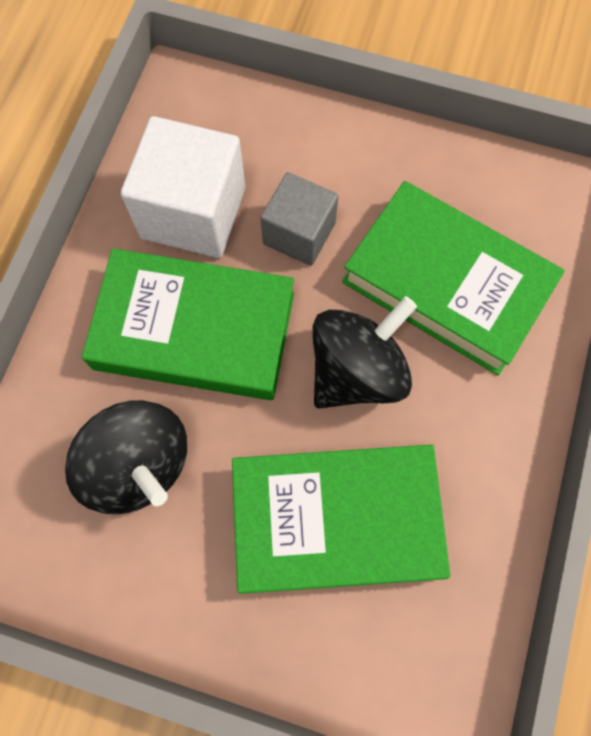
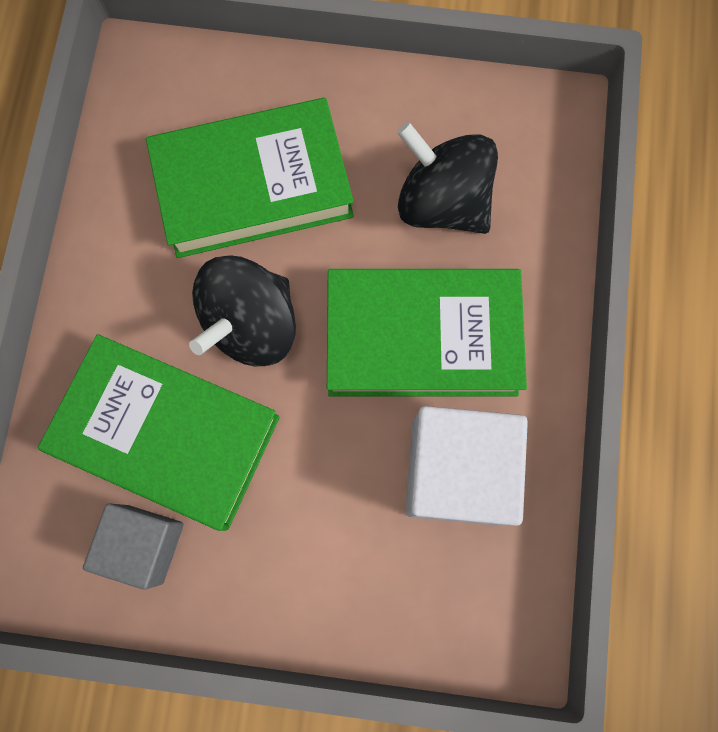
camera: 170 degrees right, 5 degrees up
grey cube [260,172,339,266] -> grey cube moved to [83,504,183,590]

